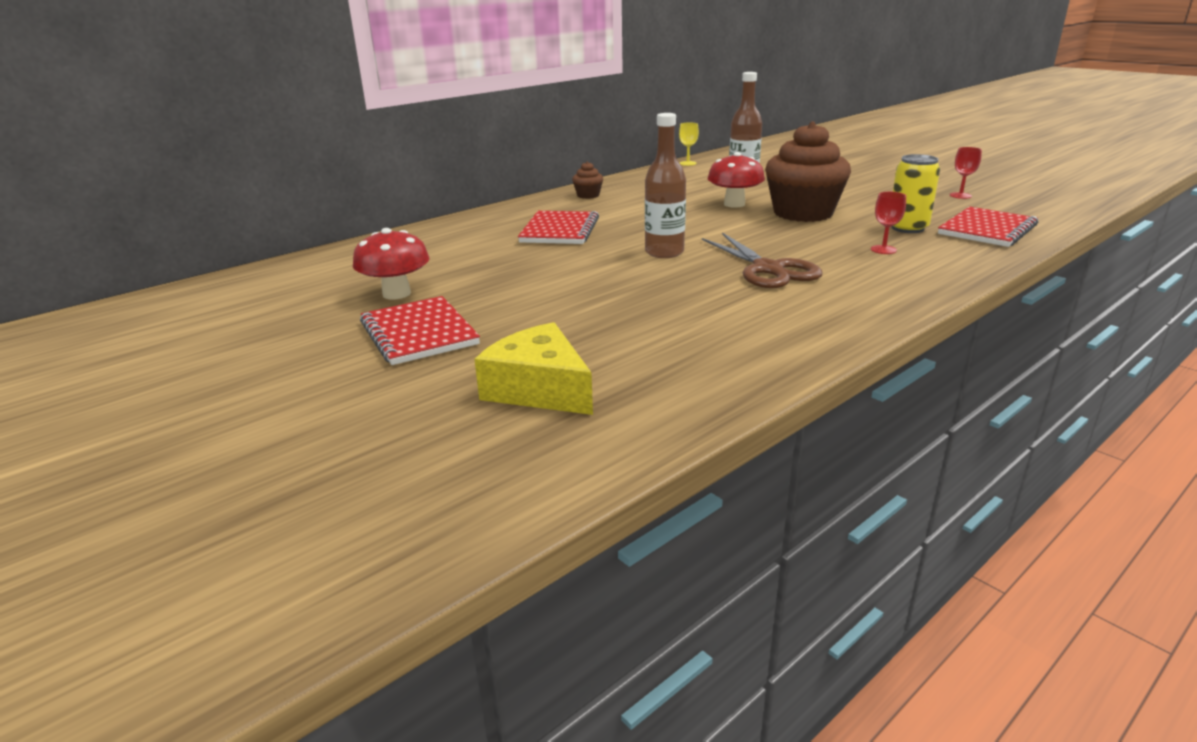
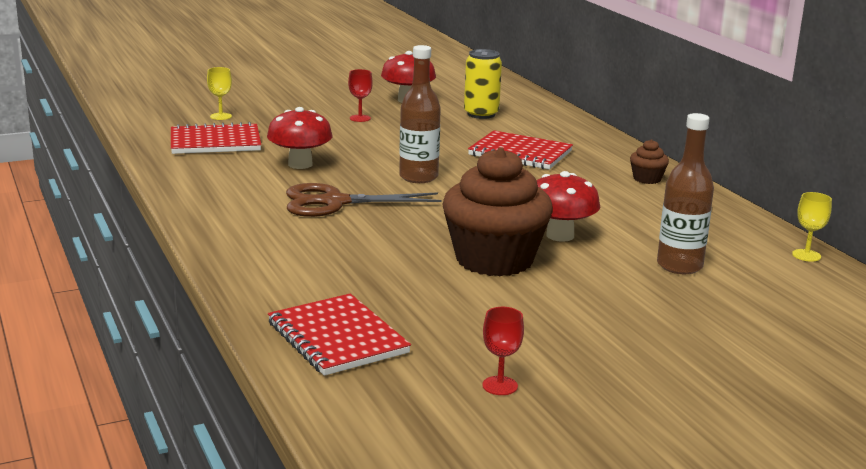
camera: 105 degrees right, 5 degrees down
red notebook [360,296,480,365] -> red notebook moved to [171,122,261,154]
yellow cheese [475,322,593,415] -> yellow goblet [207,67,232,120]
red goblet [871,192,906,254] -> red goblet moved to [348,69,373,122]
yellow can [892,154,940,233] -> yellow can moved to [464,49,502,119]
none -> red mushroom [267,107,333,169]

